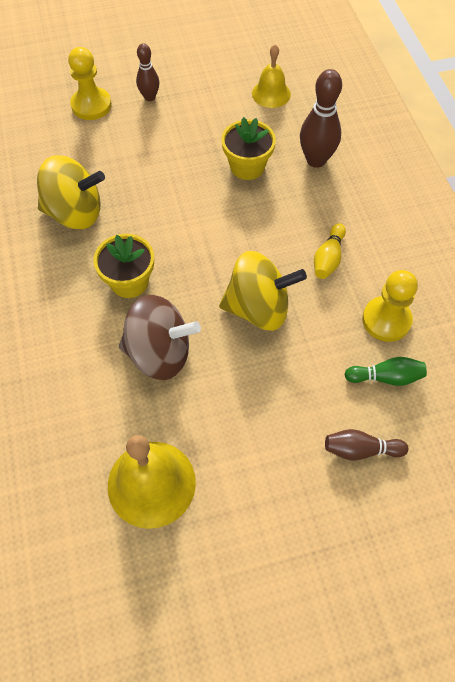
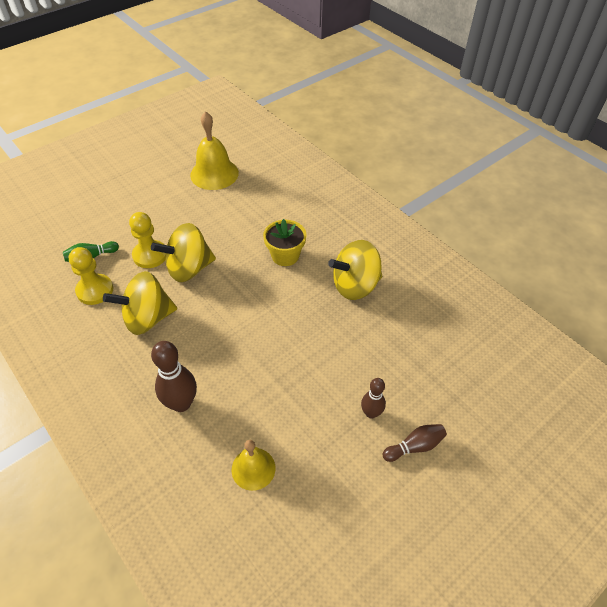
camera: 155 degrees right, 10 degrees down
yellow pawn [68,47,112,120] -> yellow pawn moved to [129,212,166,268]
brown spinning top [119,295,201,380] -> none
yellow flower pot [221,117,276,180] -> none
yellow bowling pin [314,223,346,279] -> yellow spinning top [103,271,177,335]
brown bowling pin [325,429,408,460] -> brown bowling pin moved to [382,424,447,462]

